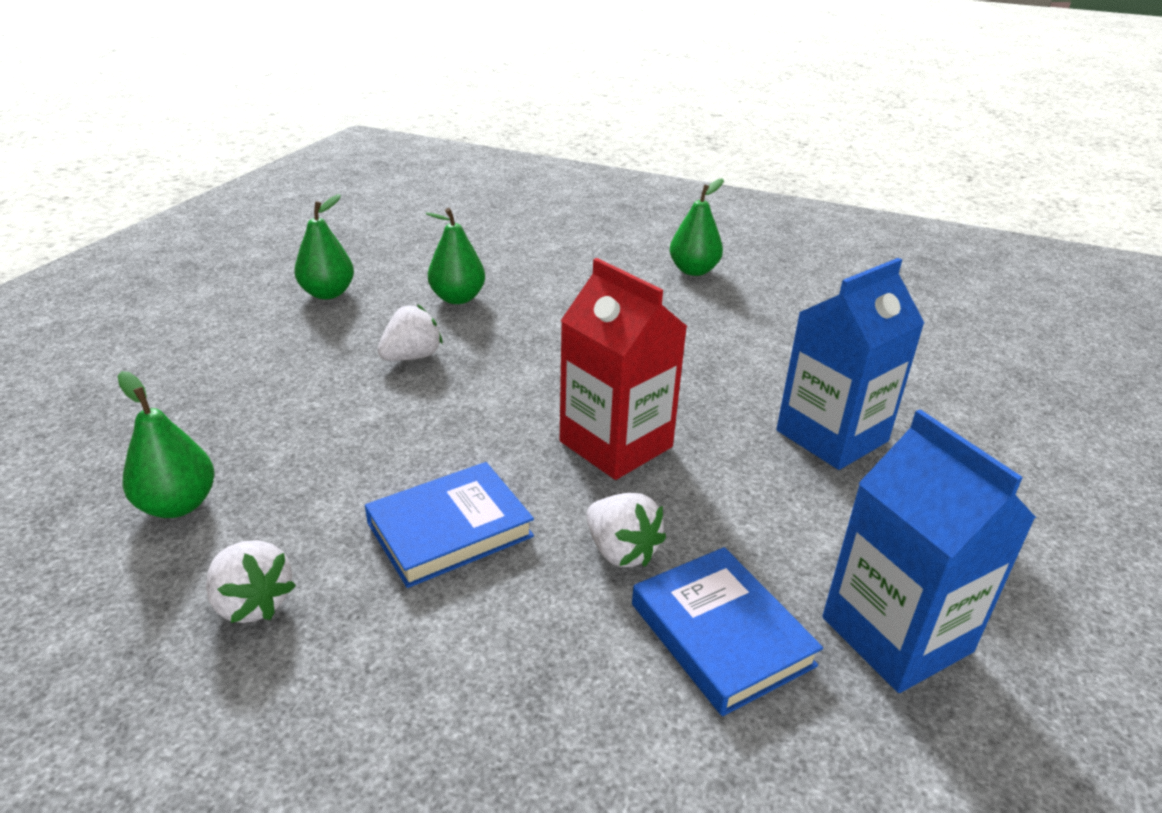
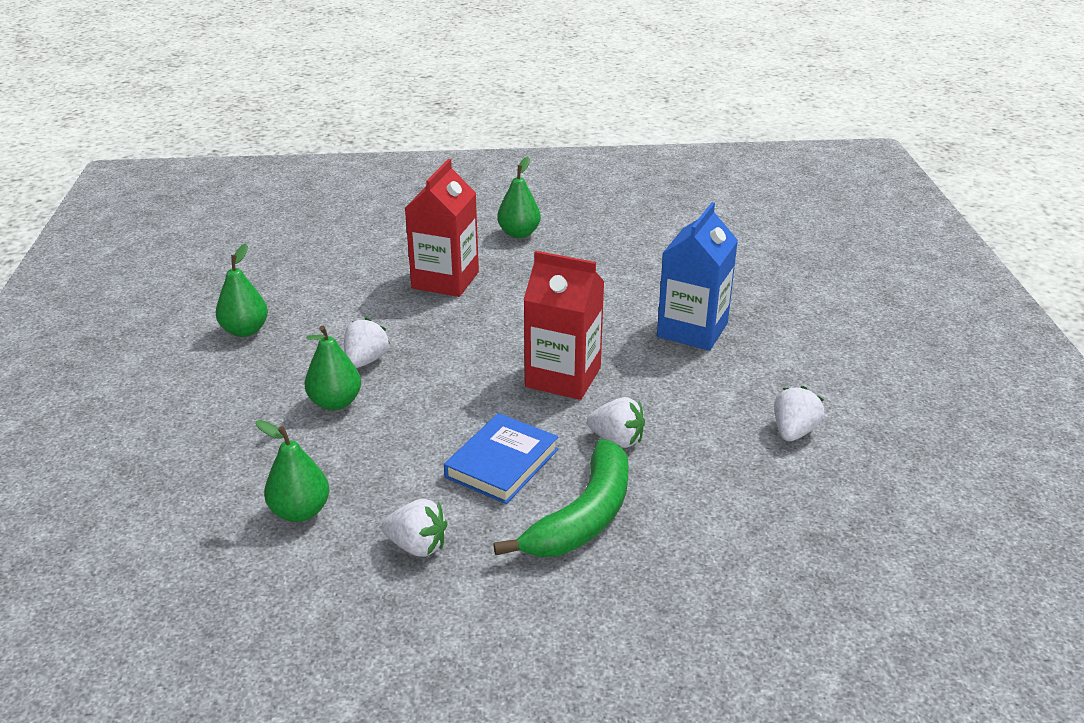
camera: 25 degrees left, 0 degrees up
green pear [426,208,485,304] -> green pear moved to [305,326,361,410]
blue book [632,547,823,716] -> none
blue carton [822,409,1036,693] -> white strawberry [774,386,824,441]
none -> red carton [405,159,479,297]
none -> green banana [493,439,629,557]

